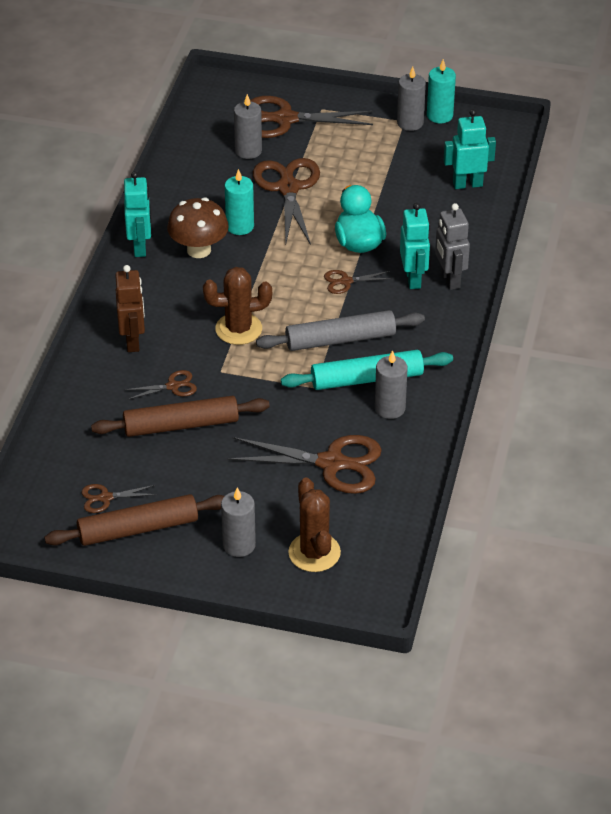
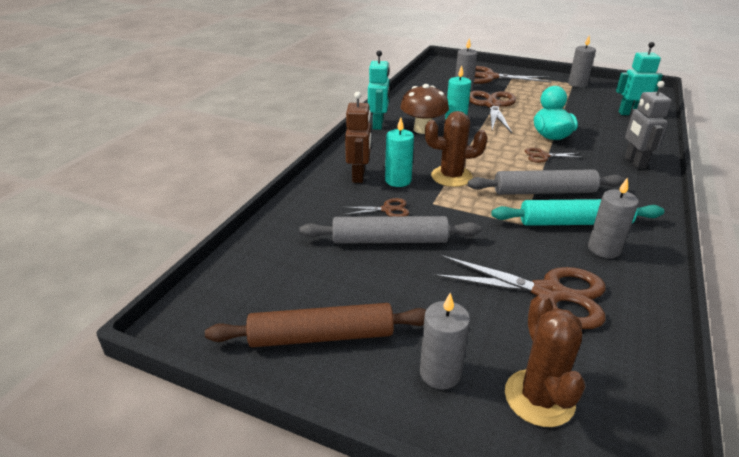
camera: 10 degrees right, 10 degrees down
brown scissors [81,484,157,513] -> none
brown rolling pin [91,396,270,437] -> grey rolling pin [299,216,481,244]
turquoise robot [400,203,430,289] -> none
turquoise candle [427,59,456,123] -> turquoise candle moved to [385,117,414,187]

